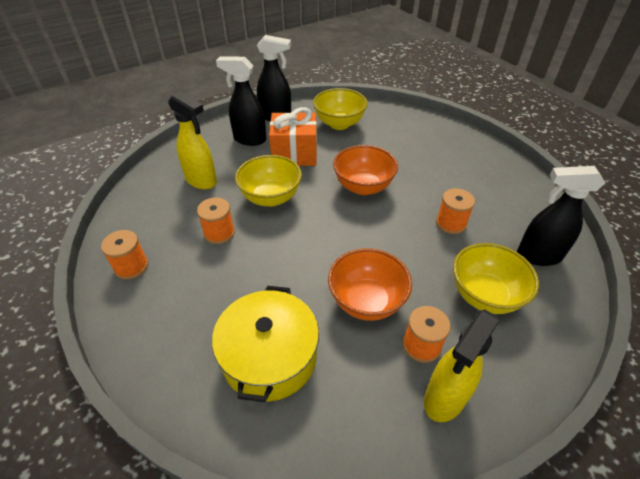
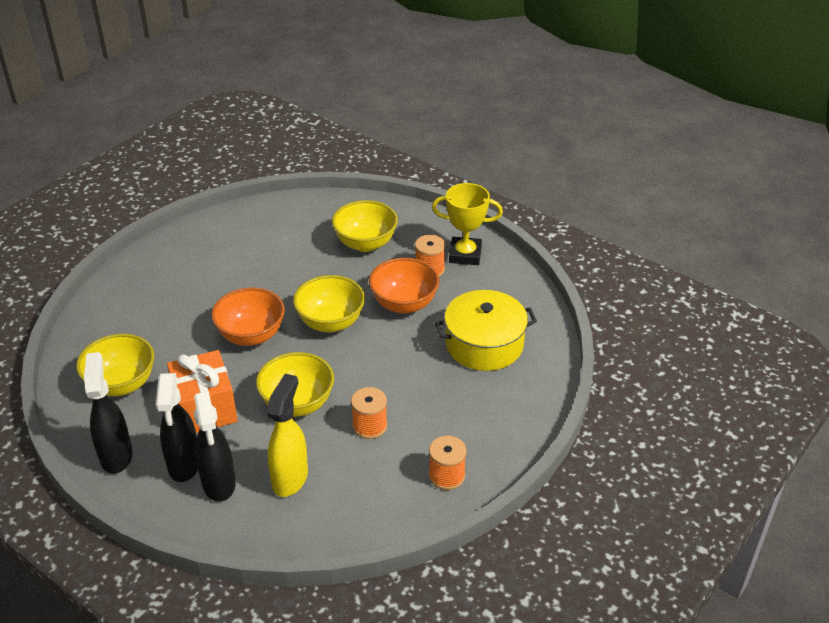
camera: 110 degrees left, 5 degrees down
yellow spray bottle [424,309,501,422] -> yellow trophy [432,183,503,265]
orange spool [436,188,475,234] -> none
black spray bottle [517,166,605,266] -> black spray bottle moved to [194,391,236,502]
none -> yellow bowl [293,275,365,332]

